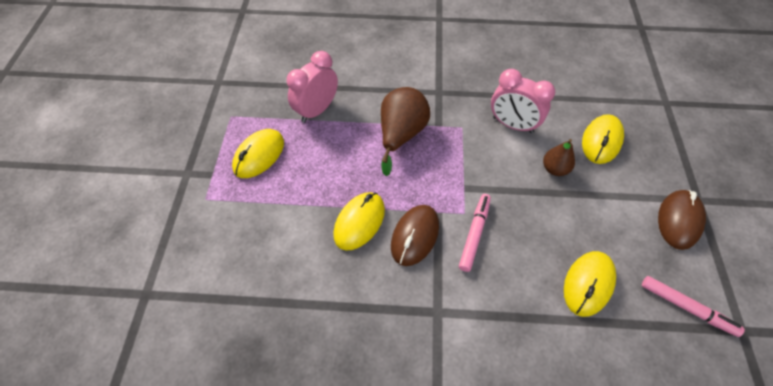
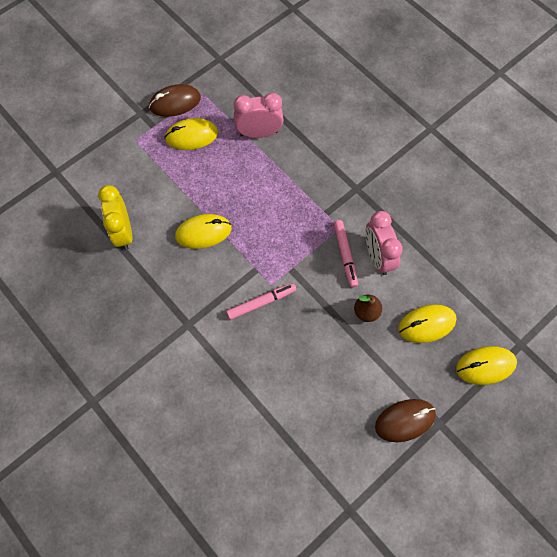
camera: 45 degrees right, 10 degrees up
brown pear [381,87,430,176] -> none
brown mouse [391,205,439,266] -> brown mouse moved to [149,84,201,117]
yellow mouse [564,251,616,317] -> yellow mouse moved to [456,346,517,385]
pink marker [642,276,745,337] -> pink marker moved to [334,220,358,287]
none -> yellow clock [98,185,132,250]

